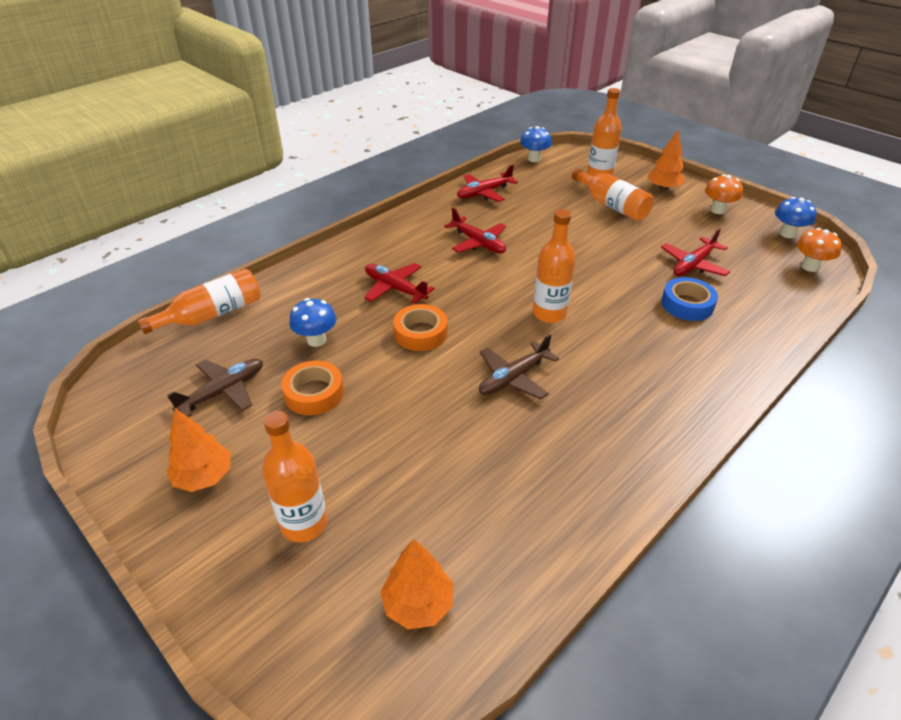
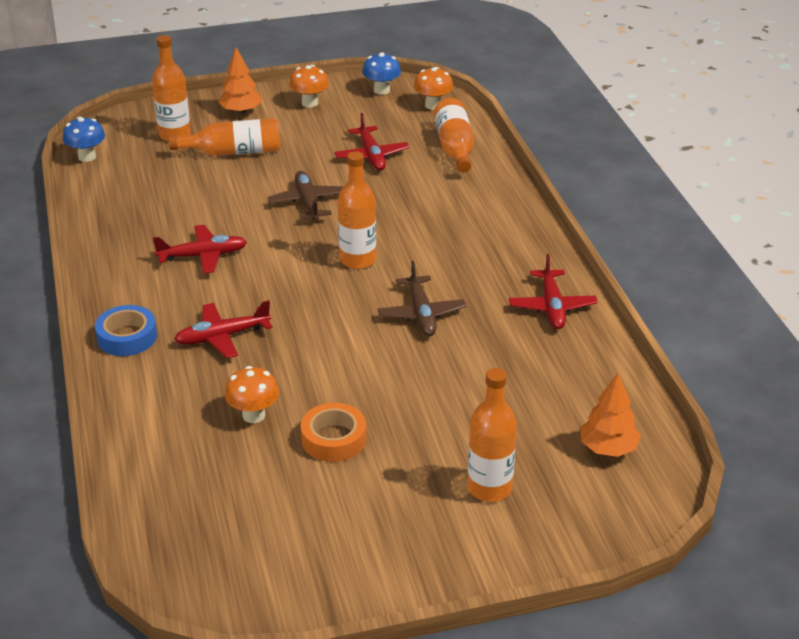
camera: 60 degrees left, 5 degrees down
orange bottle [138,269,261,334] -> orange bottle moved to [434,98,474,172]
brown plane [167,359,263,417] -> brown plane moved to [268,171,343,220]
orange tree [167,408,231,492] -> none
blue mushroom [289,298,336,347] -> orange mushroom [225,366,279,423]
orange tape [393,304,447,351] -> none
red plane [457,165,518,202] -> red plane moved to [509,254,598,329]
blue tape [661,277,718,321] -> blue tape moved to [95,305,157,356]

